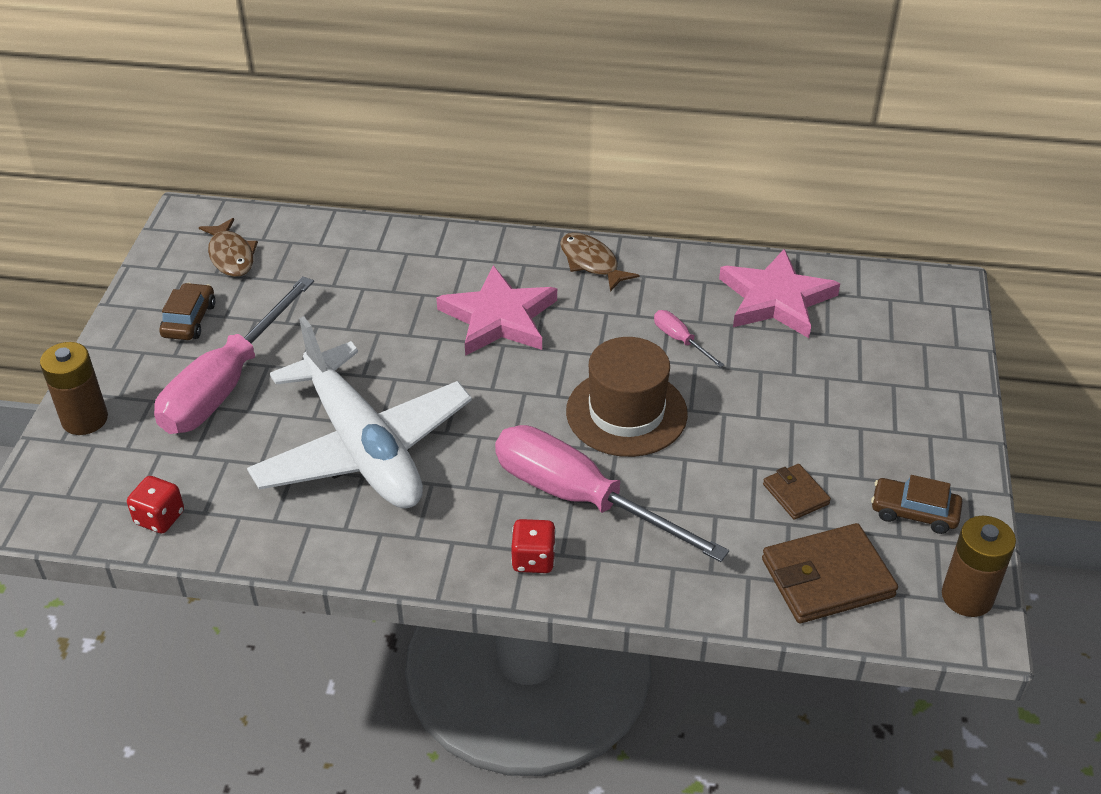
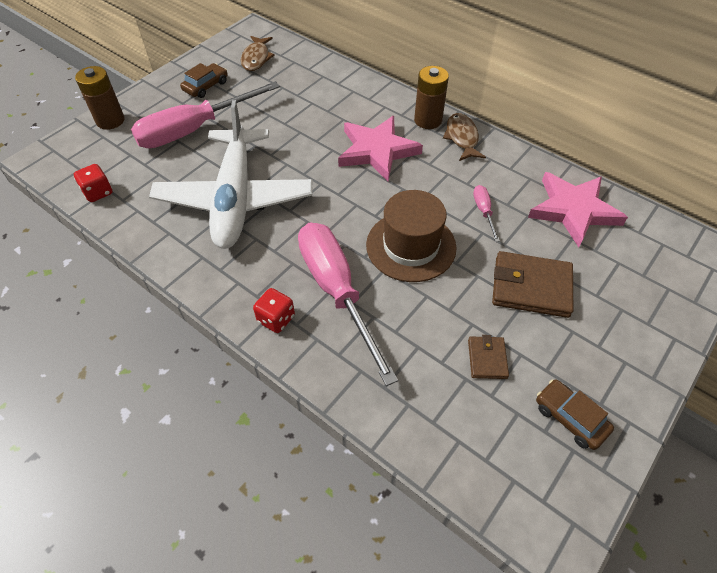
camera: 30 degrees right, 10 degrees up
brown wallet [762,523,898,623] -> brown wallet moved to [492,251,573,318]
brown battery [942,516,1016,617] -> brown battery moved to [414,66,449,129]

